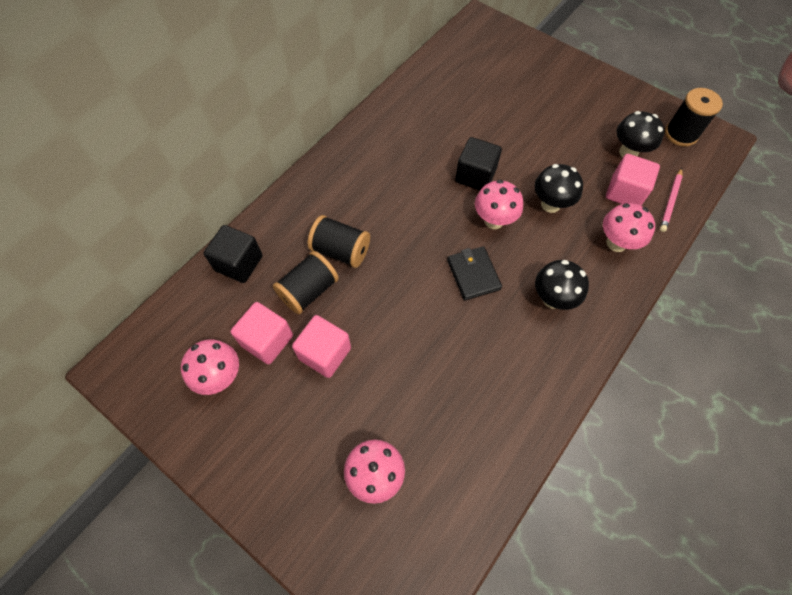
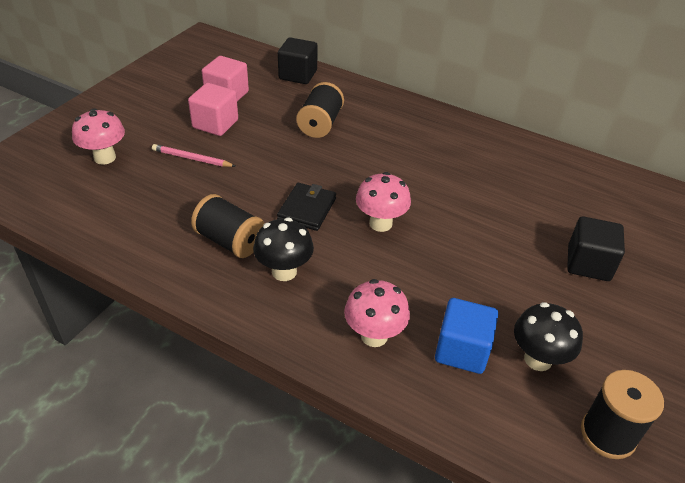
camera: 80 degrees right, 20 degrees down
pink mushroom [181,339,239,395] -> none
black spool [273,251,339,315] -> black spool moved to [191,194,264,258]
black wallet [447,246,502,300] -> black wallet turned 45 degrees counterclockwise [277,183,336,231]
black cube [455,137,502,190] -> black cube moved to [567,216,625,281]
black mushroom [534,164,583,213] -> none
pink cube [606,154,660,206] -> blue cube [435,298,498,374]
pink pencil [660,168,683,232] -> pink pencil moved to [152,144,235,167]

